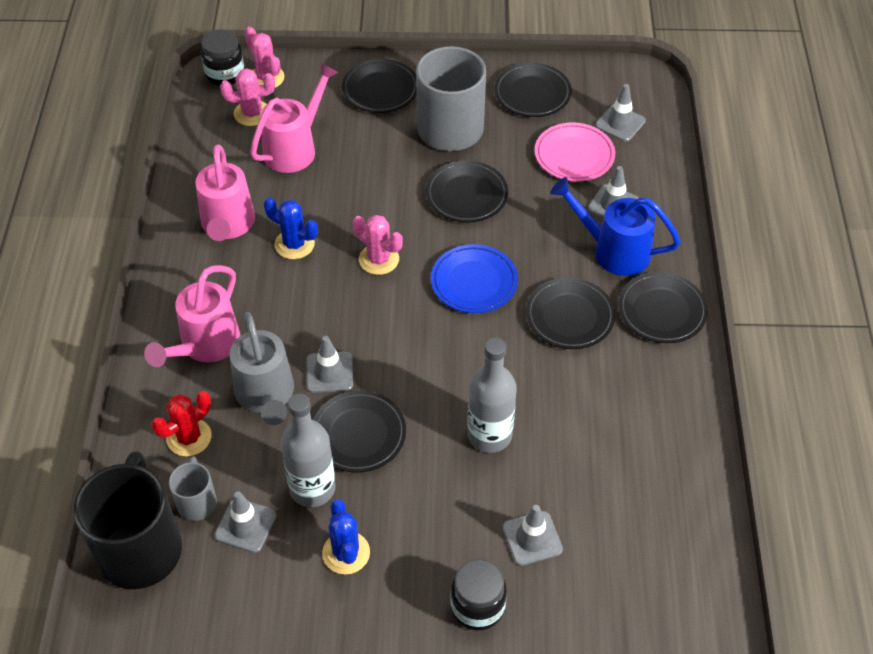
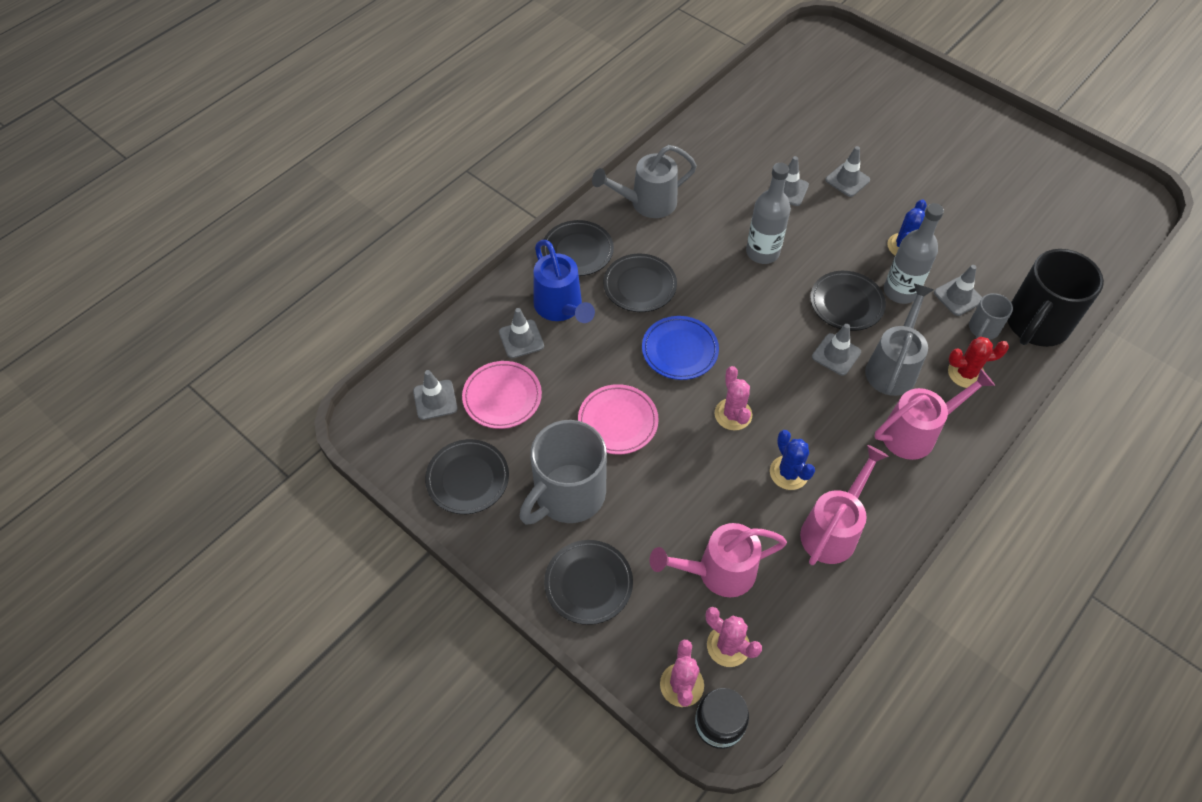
camera: 140 degrees left, 5 degrees up
black plate [426,161,508,223] -> pink plate [578,384,659,455]
black jar [451,560,507,630] -> grey traffic cone [825,146,870,197]
none -> grey watering can [592,145,697,218]

